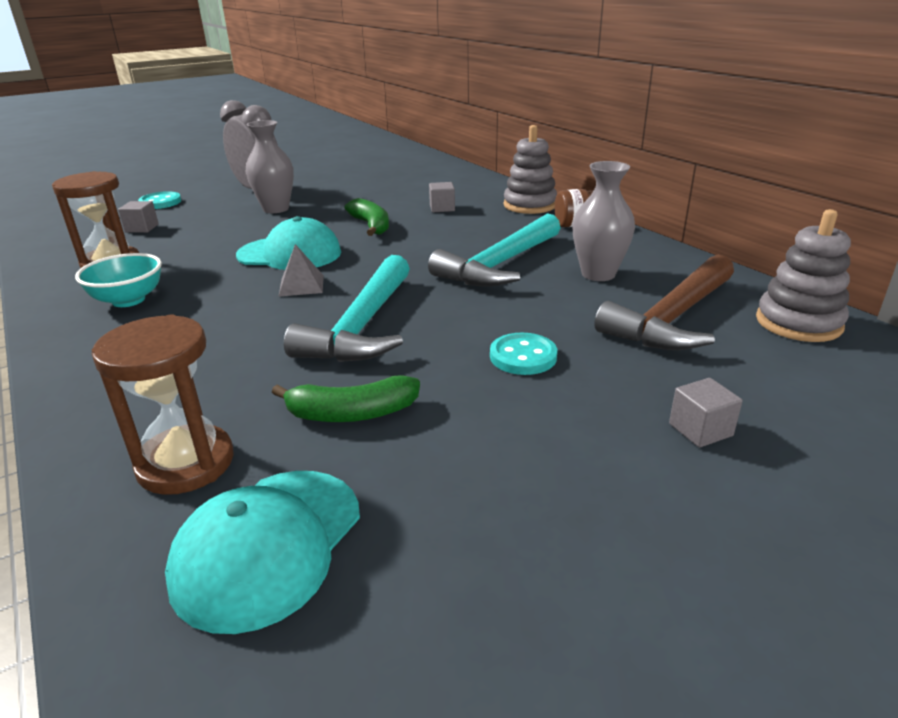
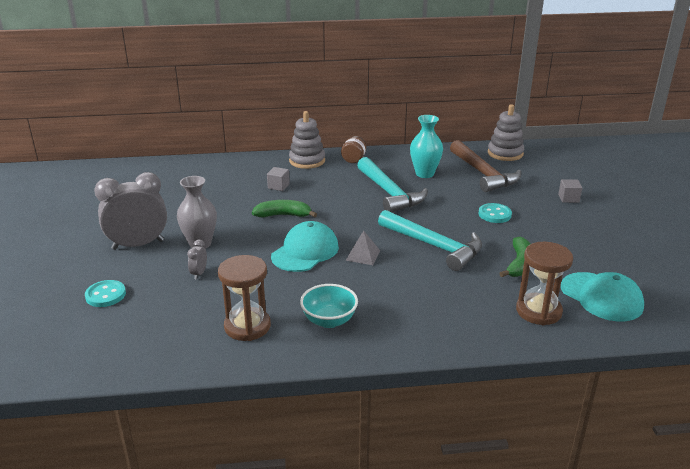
camera: 65 degrees left, 0 degrees up
grey cube [118,201,159,233] -> none
grey vase [572,161,635,281] -> turquoise vase [410,115,443,178]
none -> grey clock [187,239,207,279]

